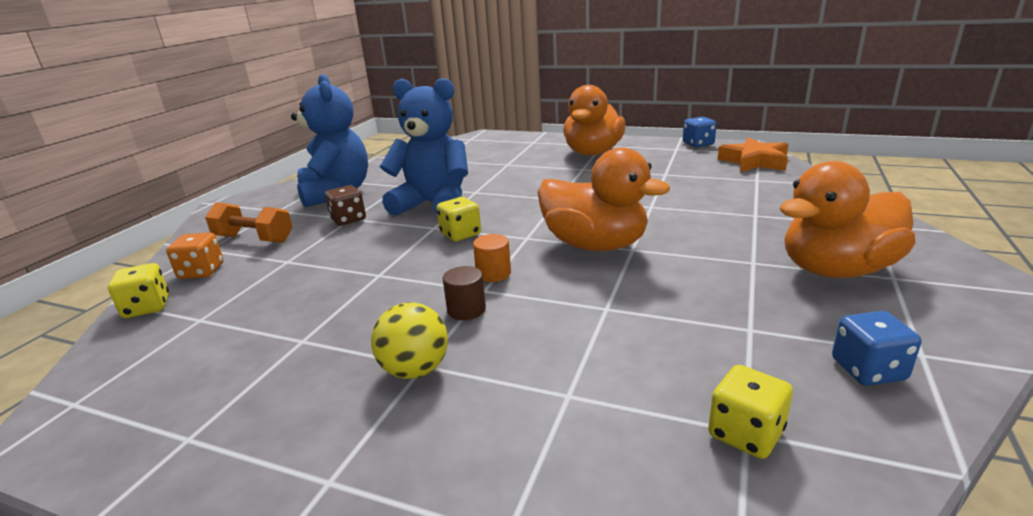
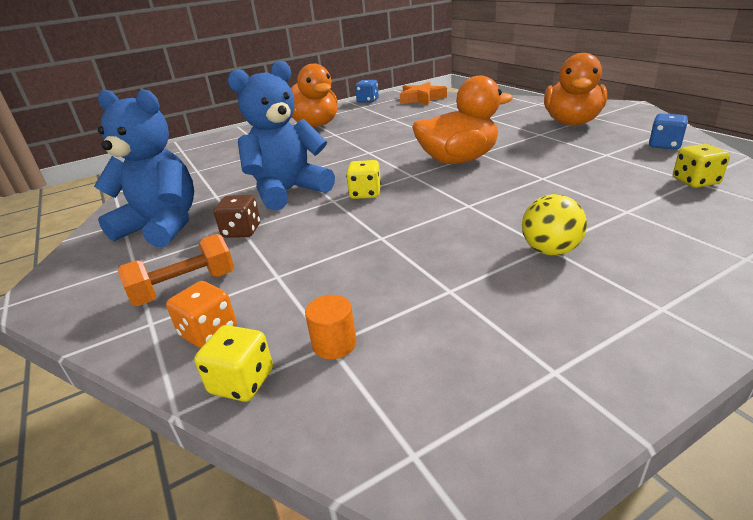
camera: 50 degrees left, 5 degrees up
brown cylinder [443,266,486,320] -> none
orange cylinder [473,234,511,282] -> orange cylinder moved to [305,295,357,359]

